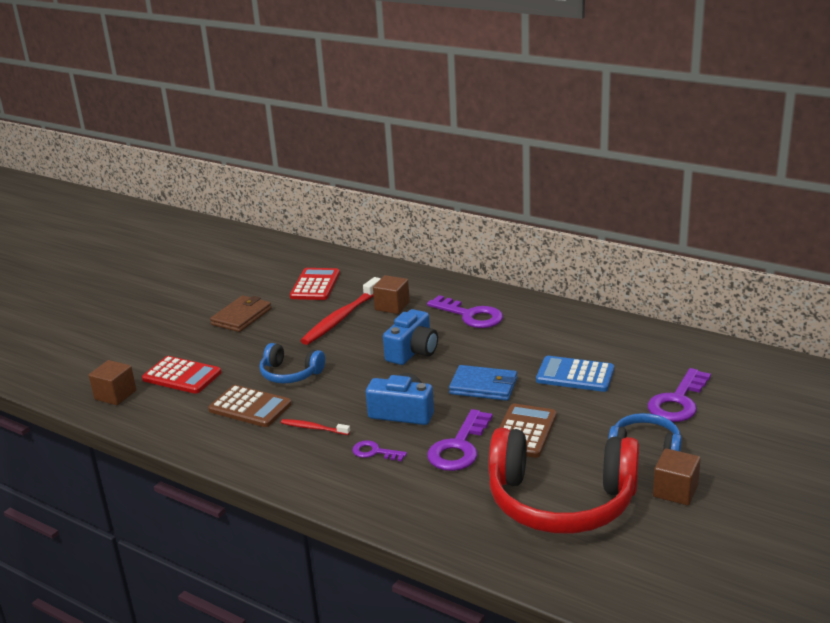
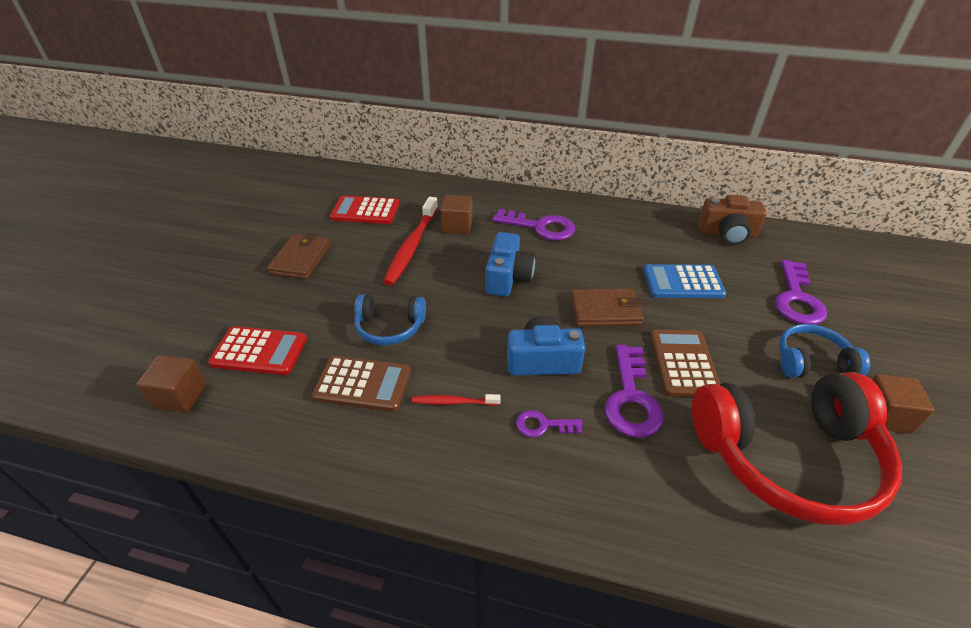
camera: 20 degrees left, 15 degrees up
red calculator [290,268,340,300] -> red calculator turned 75 degrees counterclockwise [330,195,399,224]
blue wallet [449,365,517,401] -> brown wallet [571,288,643,326]
none -> brown camera [698,195,767,245]

